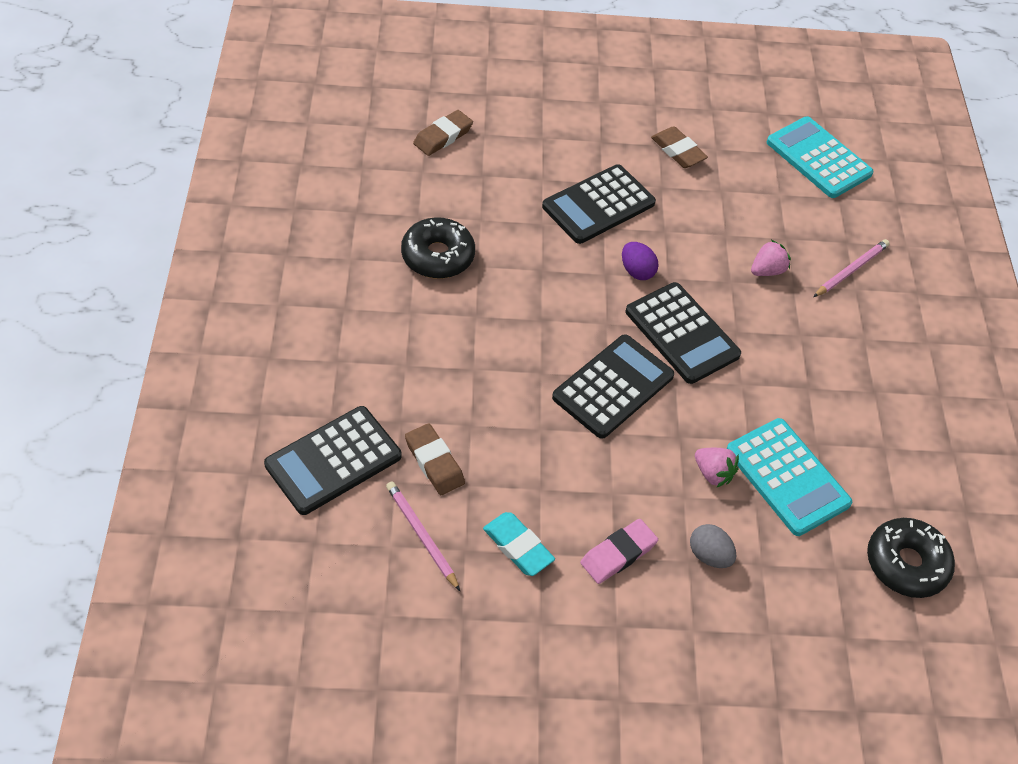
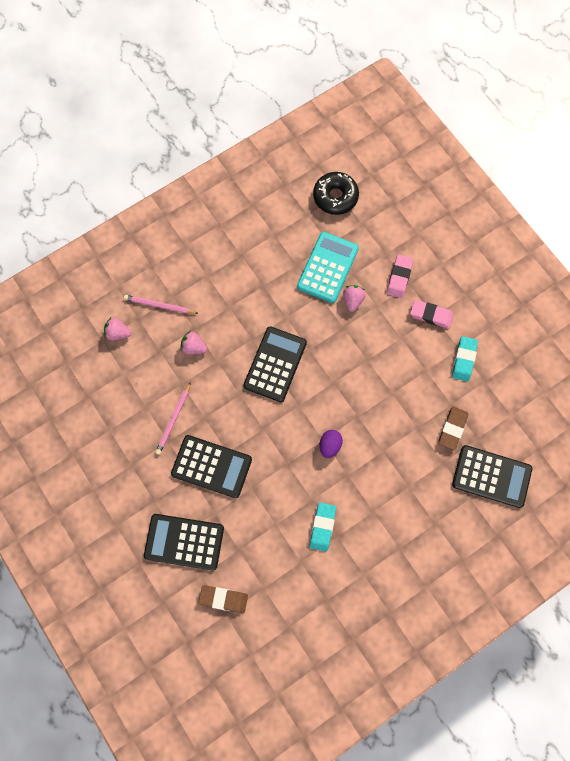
camera: 120 degrees left, 20 degrees up
pink pencil [386,481,460,591] -> pink pencil moved to [155,382,191,455]
black donut [401,217,475,279] -> turquoise eraser [310,502,336,552]
black calculator [552,334,674,439] -> black calculator moved to [144,514,224,571]
purple egg [622,242,658,280] -> purple egg moved to [320,430,343,458]
brown eraser [651,126,708,168] -> none
grey egg [690,524,736,568] -> pink eraser [387,255,413,298]
turquoise calculator [767,117,874,198] -> none
none -> pink strawberry [104,317,131,340]

